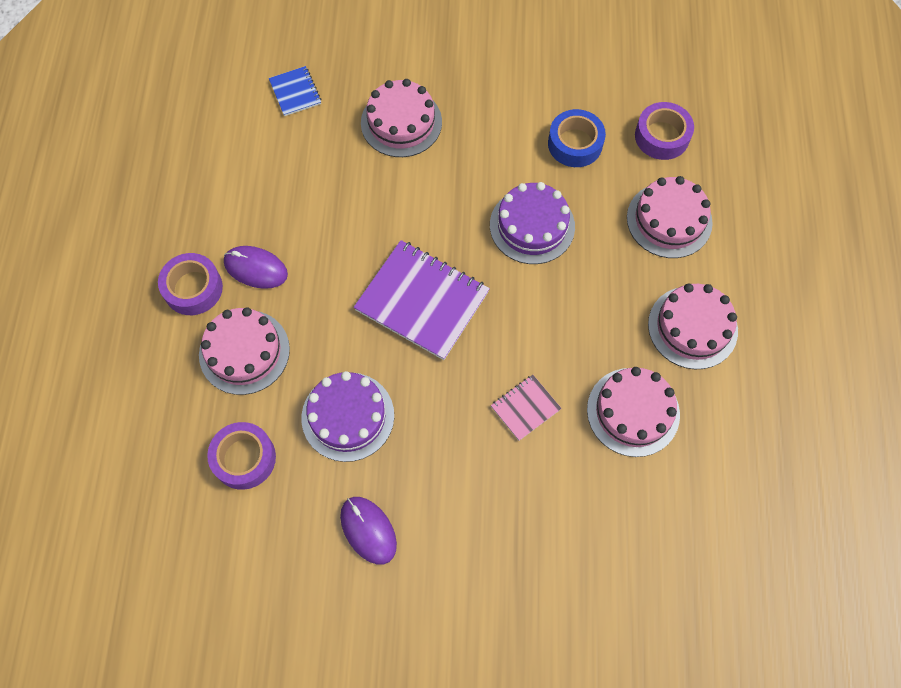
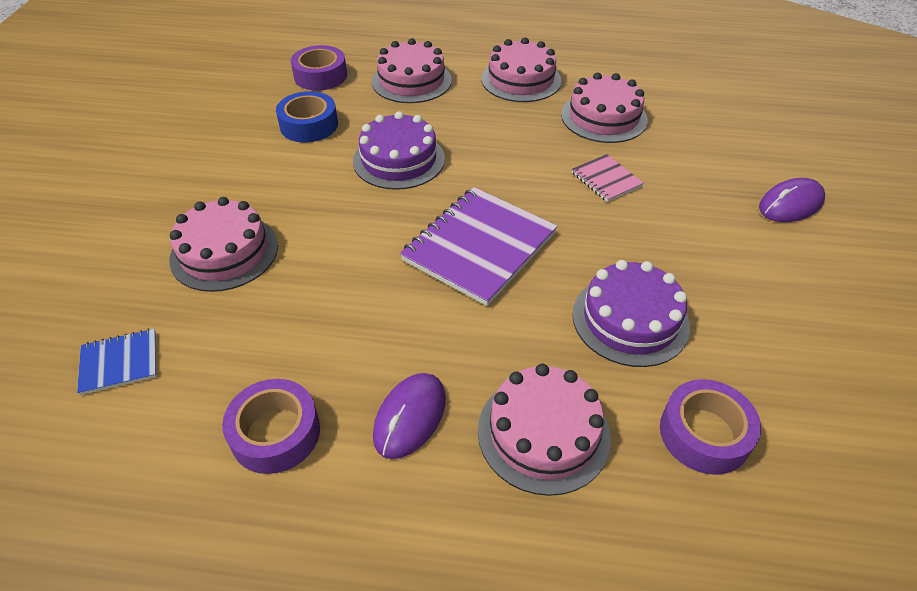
camera: 85 degrees left, 20 degrees down
purple tape [158,253,223,315] -> purple tape moved to [222,379,320,474]
purple mouse [340,497,397,565] -> purple mouse moved to [759,178,825,222]

